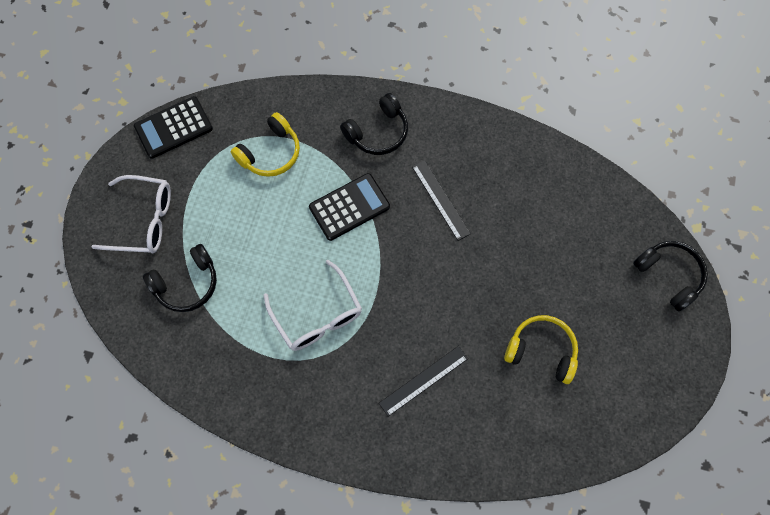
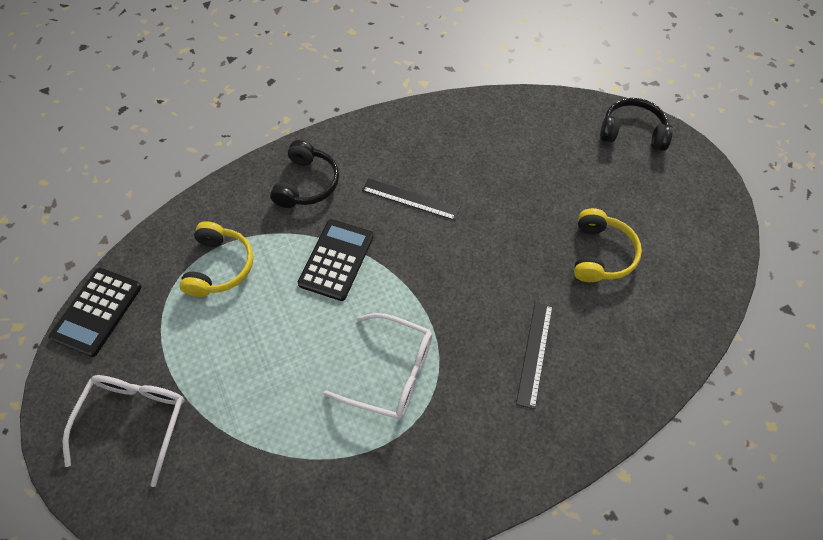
camera: 40 degrees left, 10 degrees down
white glasses [92,175,171,253] -> white glasses turned 45 degrees counterclockwise [63,375,185,487]
black headphones [143,244,217,312] -> none
yellow headphones [504,315,578,384] -> yellow headphones turned 120 degrees clockwise [574,208,642,282]

